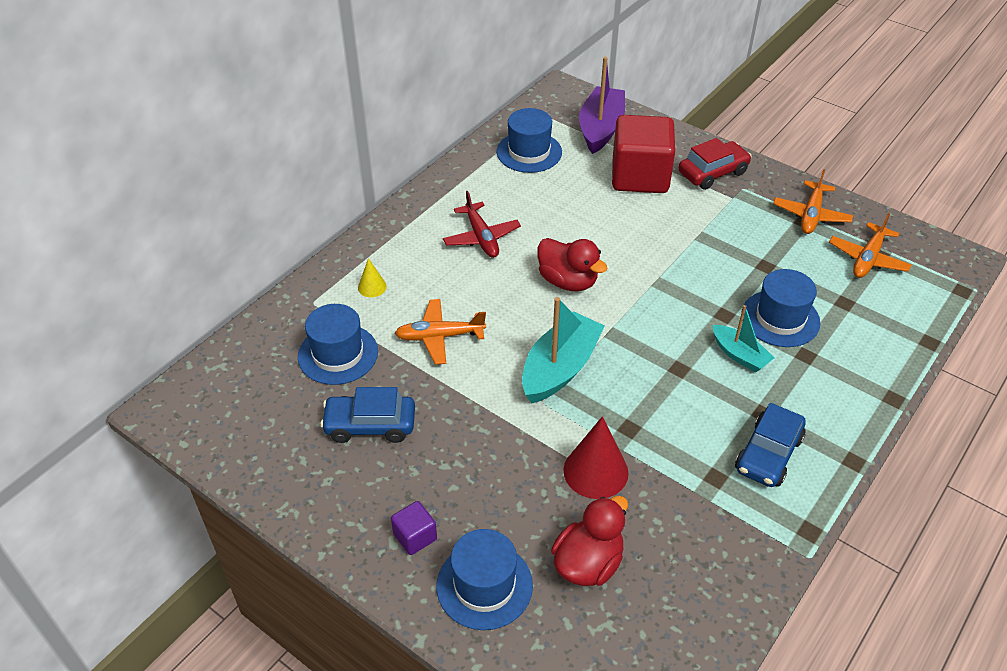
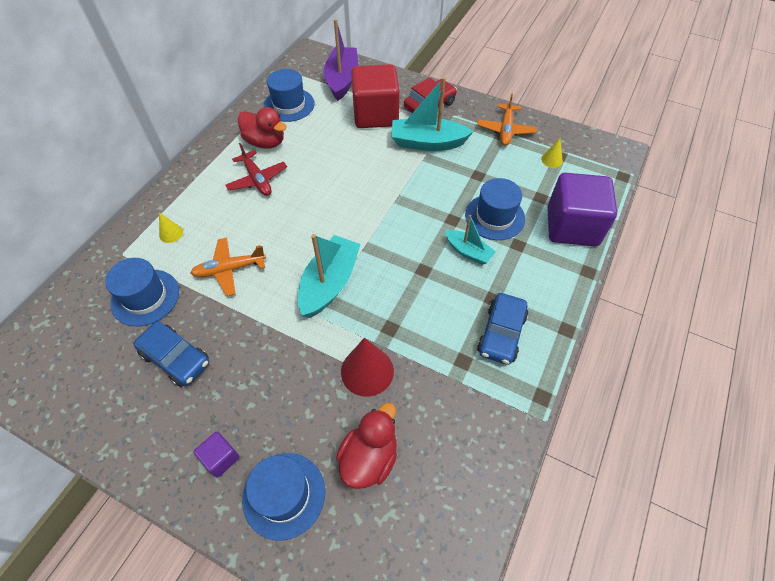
camera: 10 degrees left, 10 degrees up
blue car [320,387,415,443] -> blue car turned 135 degrees counterclockwise [133,321,209,387]
red duck [538,238,607,291] -> red duck moved to [238,107,287,149]
orange plane [829,213,912,278] -> yellow cone [541,138,563,168]
none -> turquoise boat [391,77,473,151]
none -> purple cube [547,173,617,246]

